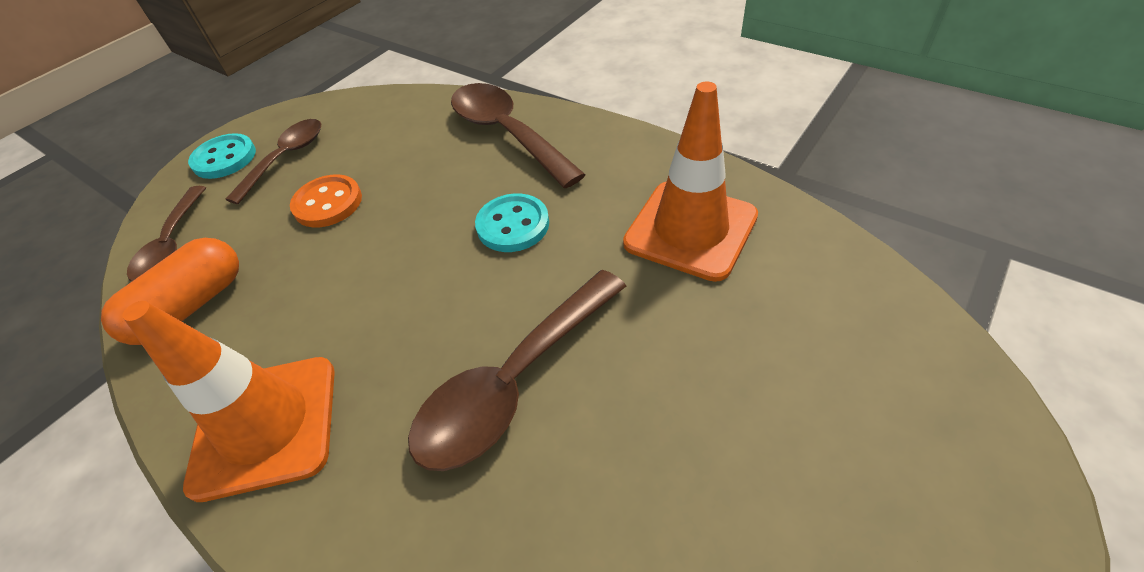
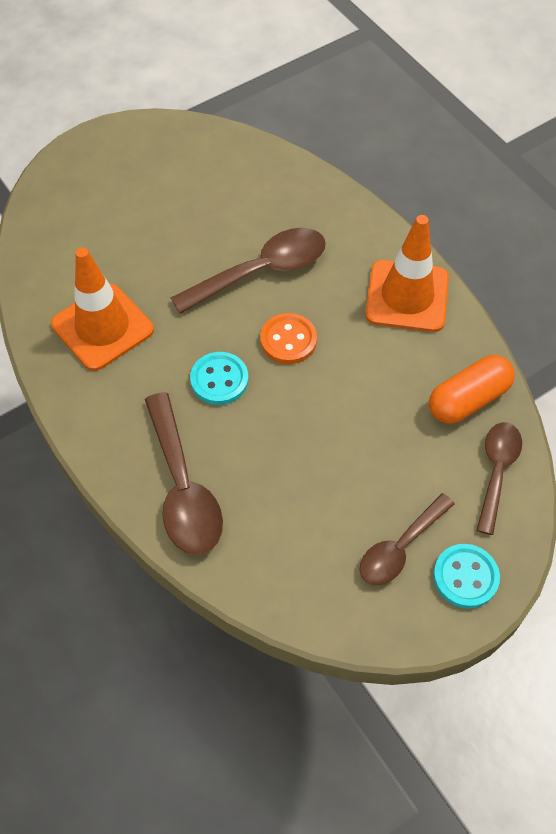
camera: 165 degrees left, 10 degrees up
orange button [290,174,362,228] -> orange button moved to [260,313,317,364]

